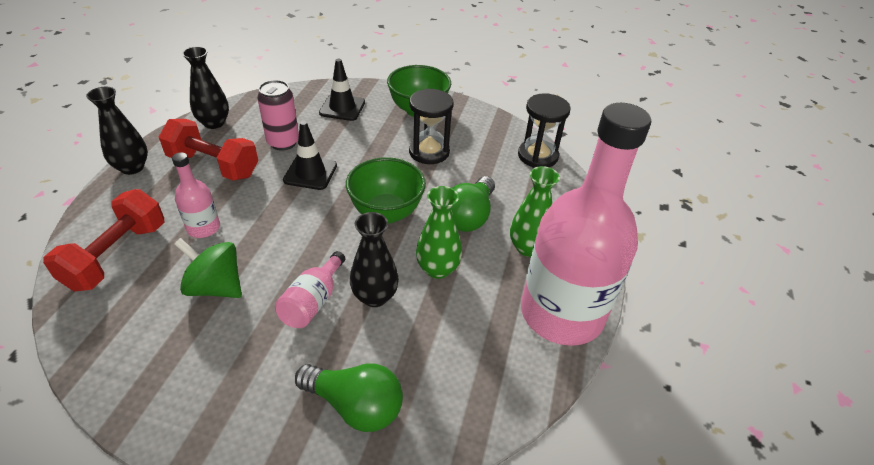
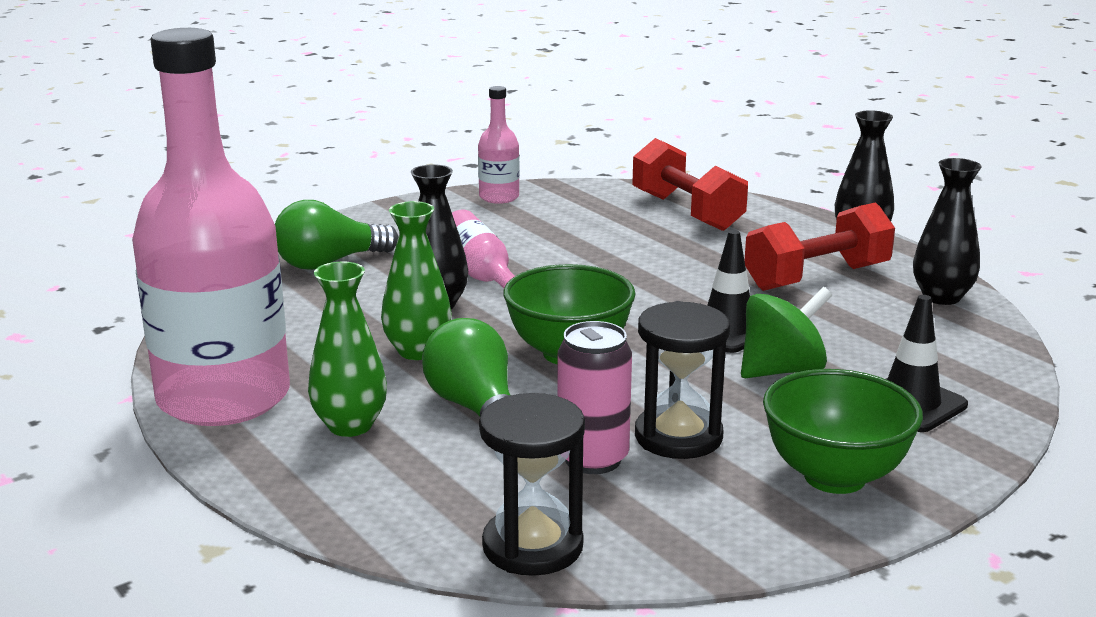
camera: 130 degrees right, 20 degrees down
pink bottle [172,152,220,238] -> pink bottle moved to [478,86,520,204]
green spinning top [174,238,242,298] -> green spinning top moved to [741,287,832,378]
pink can [257,80,299,151] -> pink can moved to [557,321,632,474]

